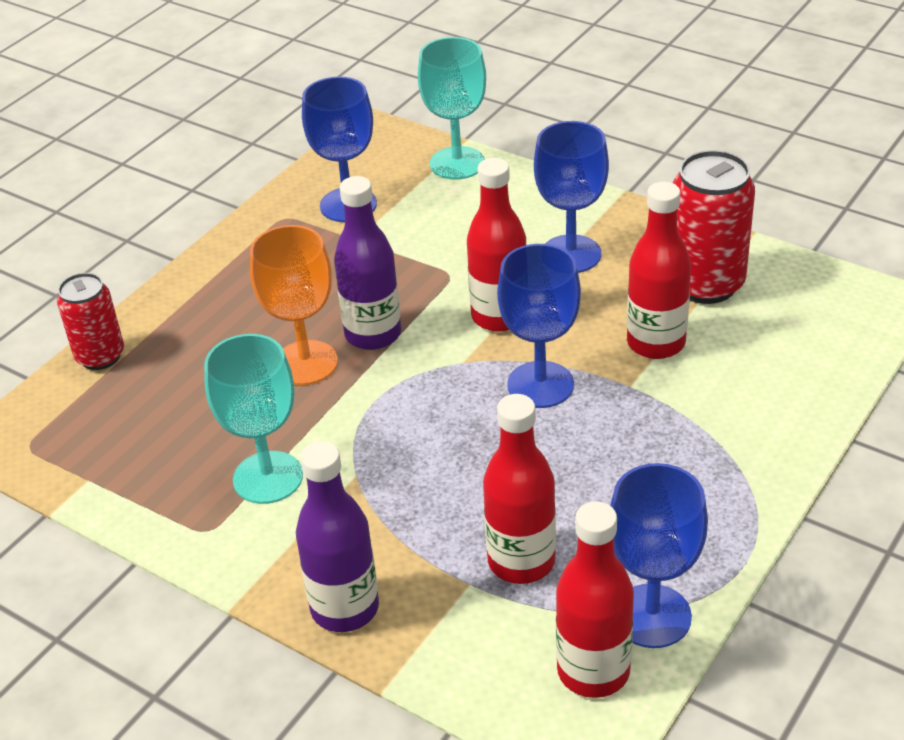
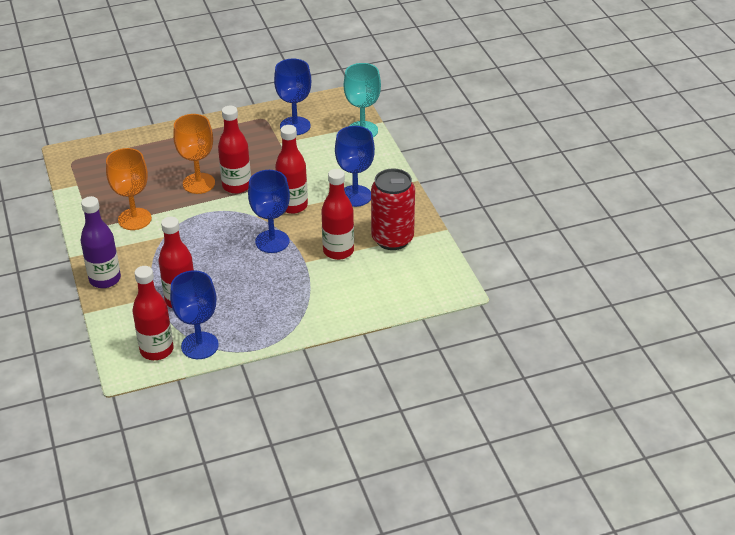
camera: 35 degrees right, 0 degrees up
red can [57,273,124,370] -> none
turquoise goblet [204,334,303,504] -> orange goblet [106,148,152,230]
purple bottle [334,176,401,350] -> red bottle [218,106,251,194]

